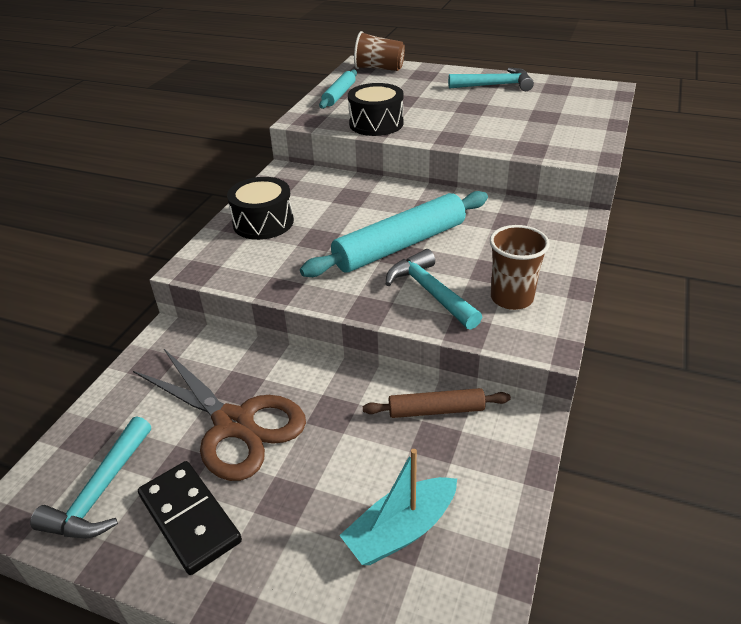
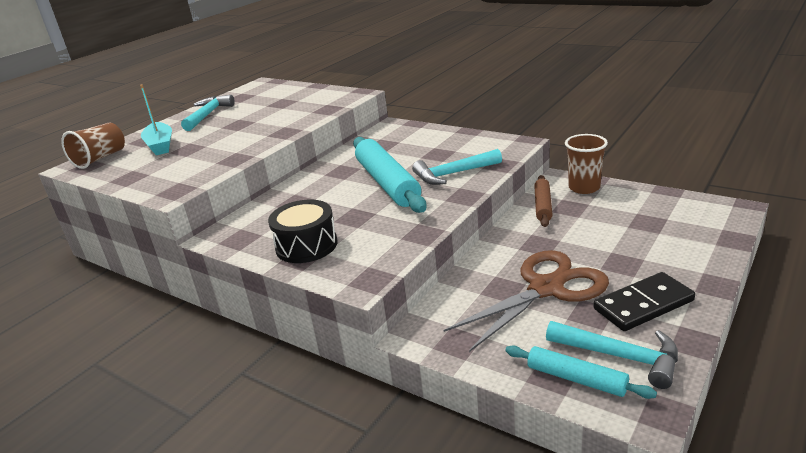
camera: 75 degrees left, 10 degrees down
turquoise rolling pin [319,70,357,109] -> turquoise rolling pin moved to [505,346,657,399]
turquoise boat [339,449,457,565] -> turquoise boat moved to [140,84,172,155]
black drum [348,83,403,136] -> none
brown cup [490,225,550,310] -> brown cup moved to [565,134,608,194]

